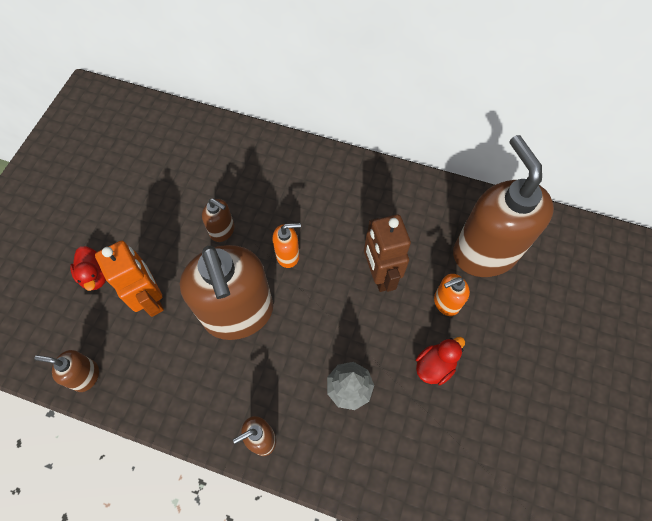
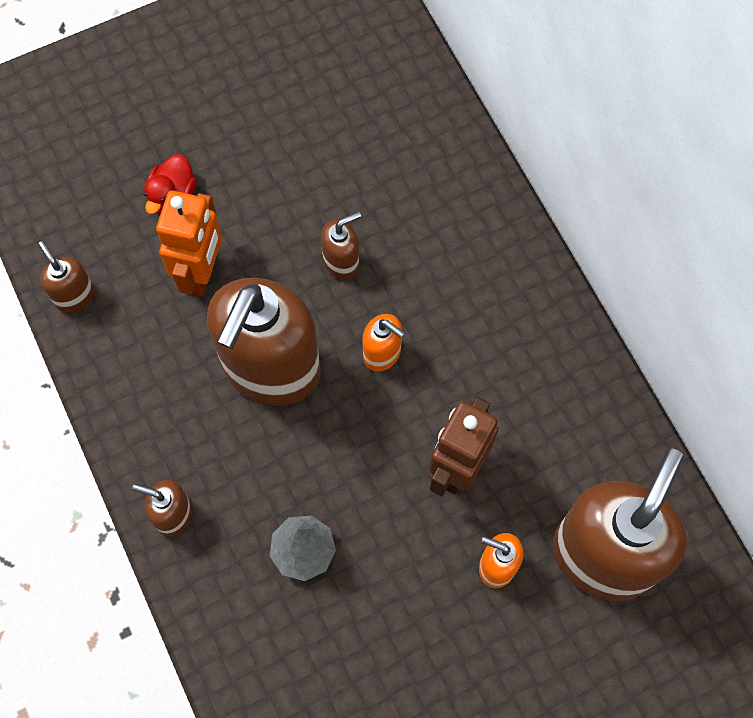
camera: 45 degrees right, 5 degrees up
brown soap dispenser [202,198,235,242] -> brown soap dispenser turned 105 degrees counterclockwise [321,212,361,280]
red duck [416,337,465,385] -> none

